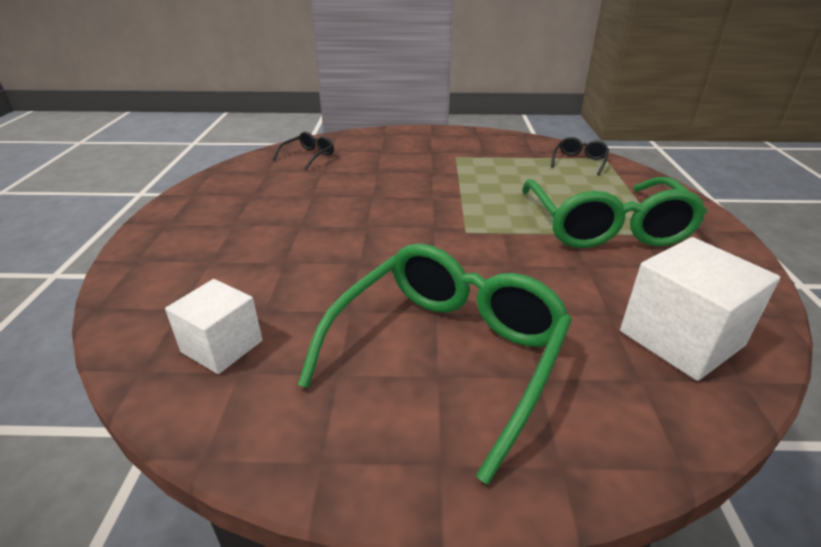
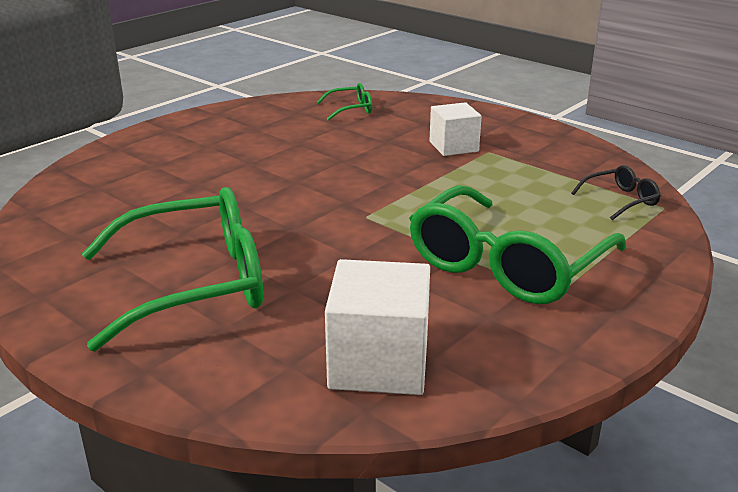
camera: 40 degrees right, 5 degrees down
white cube [165,279,262,374] -> white cube moved to [430,102,482,156]
black glasses [273,132,334,169] -> green glasses [317,83,372,120]

